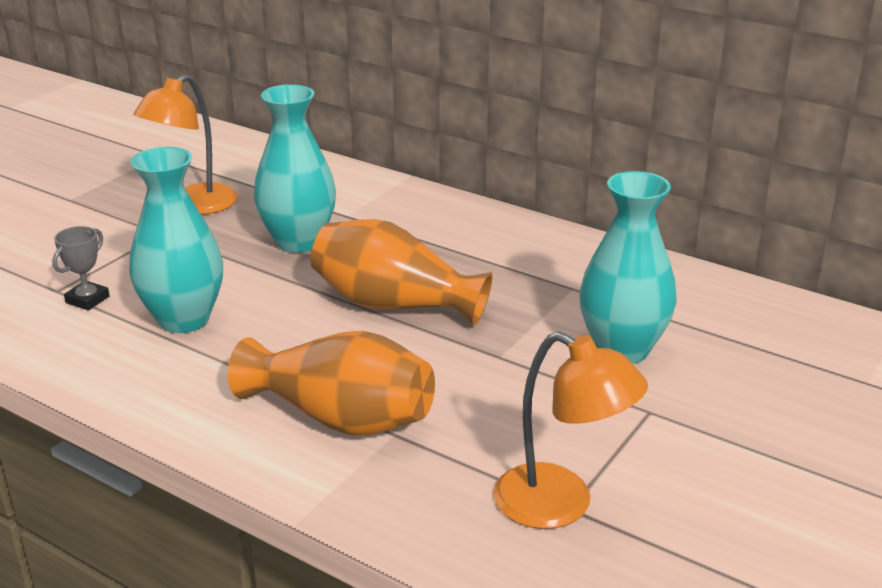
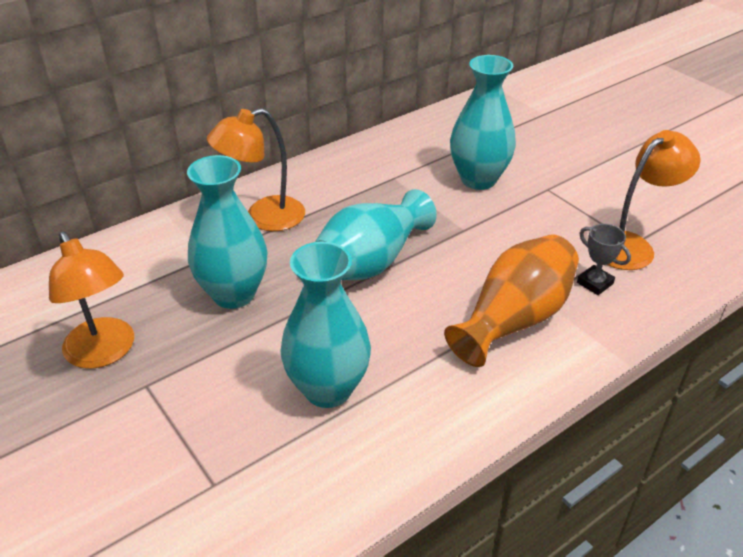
camera: 70 degrees left, 10 degrees up
grey trophy [52,226,110,310] -> grey trophy moved to [577,224,631,295]
orange vase [311,219,493,326] -> turquoise vase [315,189,437,280]
none -> orange lamp [207,108,305,231]

